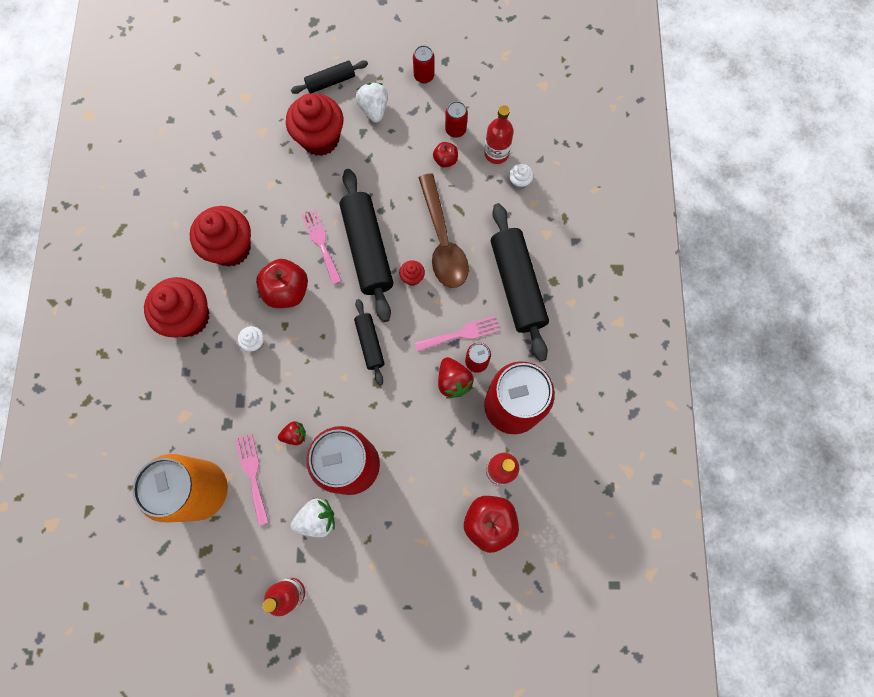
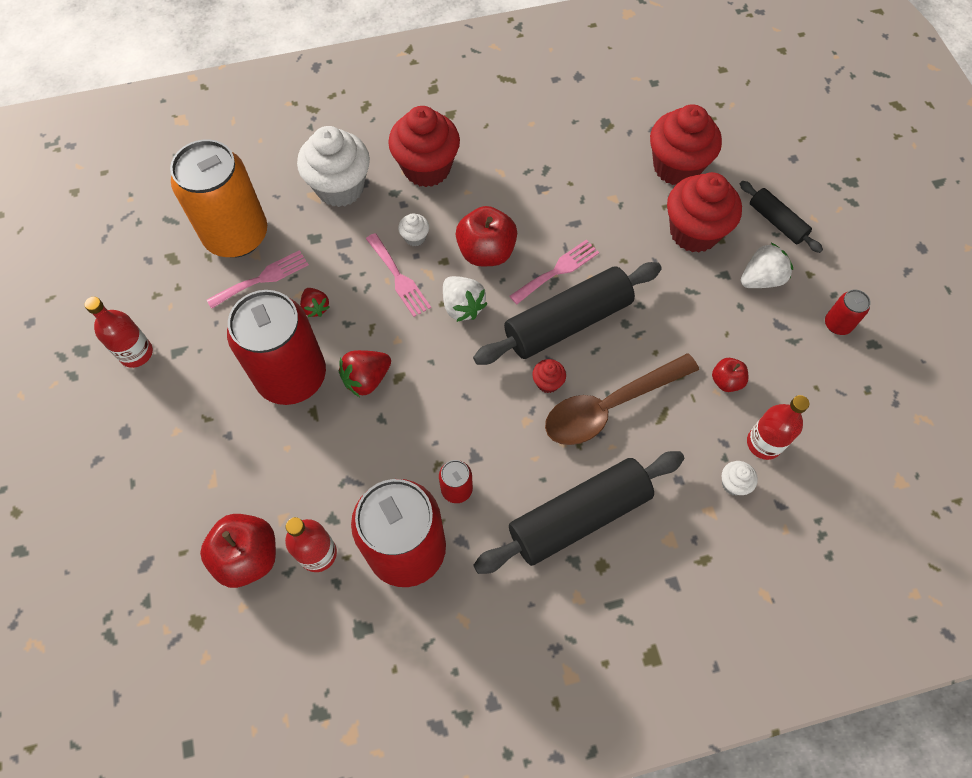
camera: 75 degrees right, 10 degrees down
red cupcake [190,206,251,267] -> red cupcake moved to [650,104,722,185]
white strawberry [291,499,335,537] -> white strawberry moved to [443,276,488,322]
black rolling pin [354,299,385,385] -> none
pink fork [415,316,500,352] -> pink fork moved to [366,233,431,317]
red strawberry [438,357,474,399] -> red strawberry moved to [339,350,391,397]
red can [445,101,468,138] -> none
none -> white cupcake [297,126,370,207]

